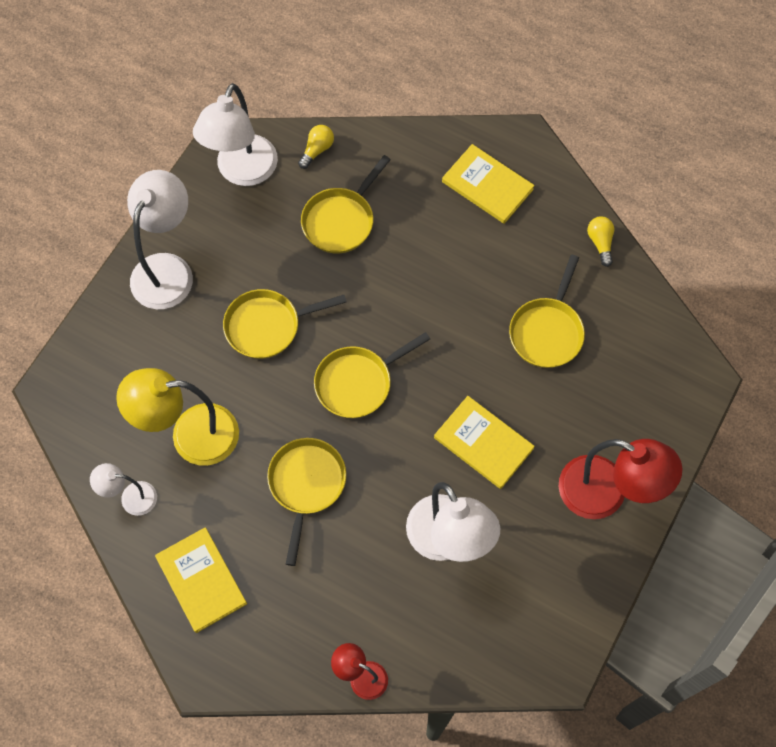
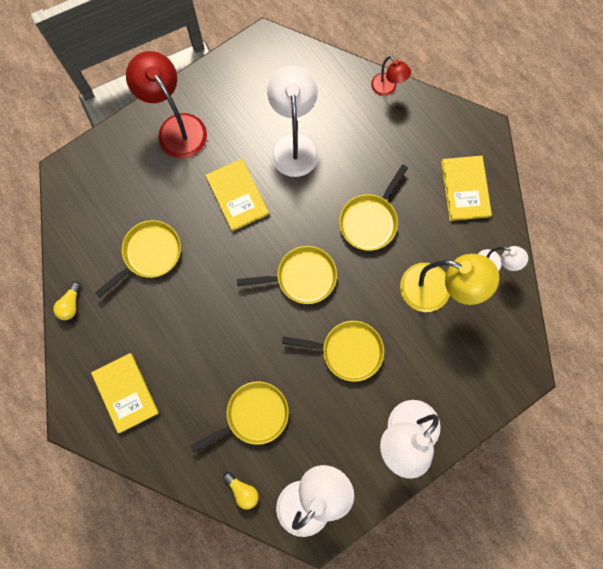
camera: 155 degrees left, 10 degrees up
yellow light bulb [298,125,334,169] -> yellow light bulb turned 105 degrees counterclockwise [223,472,259,509]

